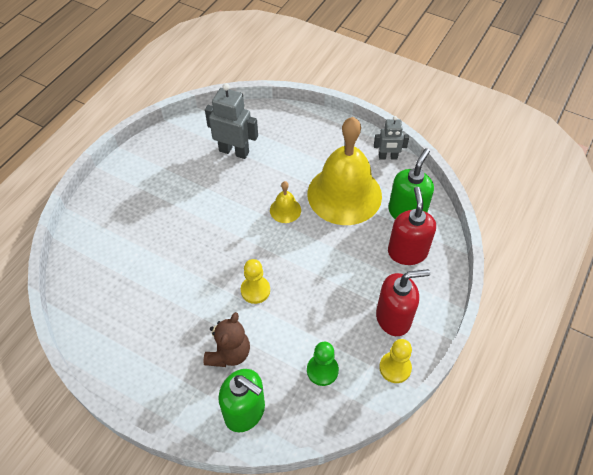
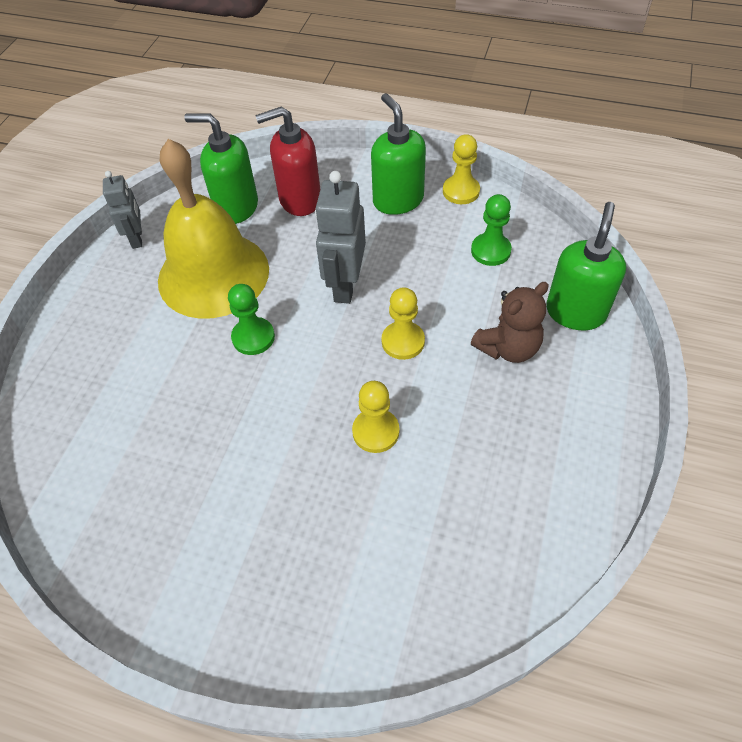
camera: 100 degrees left, 0 degrees up
brown teddy bear [203,312,250,367] -> brown teddy bear turned 135 degrees clockwise [471,282,549,363]
grey robot [205,83,258,159] -> grey robot moved to [315,171,366,304]
yellow bell [270,181,301,223] -> green pawn [228,284,275,355]
red soap dispenser [376,269,430,336] -> green soap dispenser [371,93,426,215]
none -> yellow pawn [352,381,399,453]

